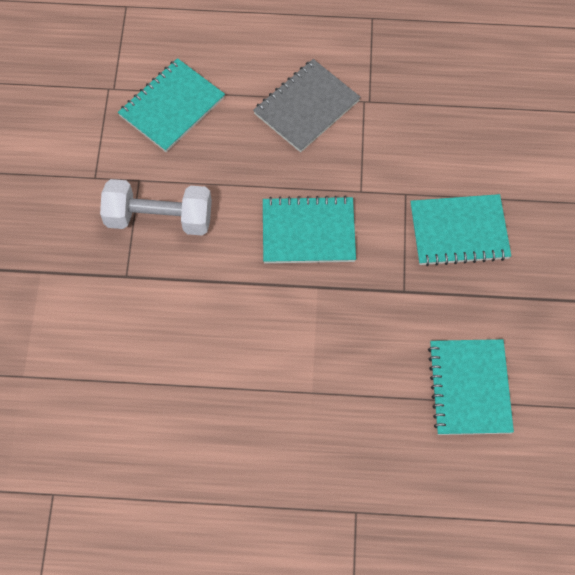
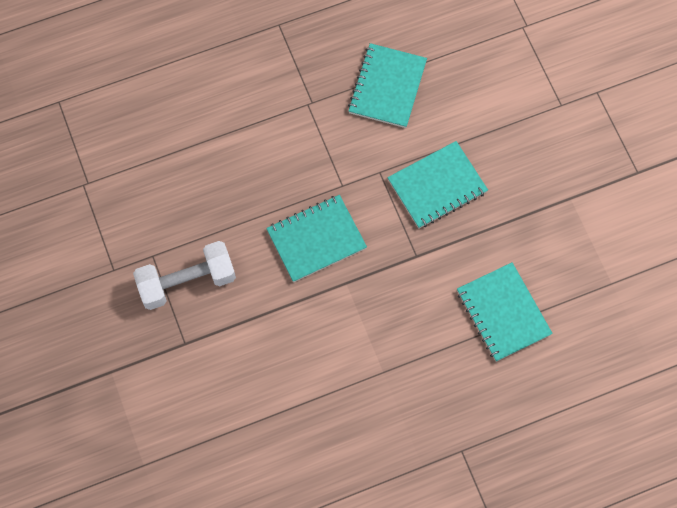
camera: 25 degrees left, 5 degrees up
turquoise notebook [118,58,225,152] -> turquoise notebook moved to [348,43,427,128]
grey notebook [253,59,360,152] -> none

